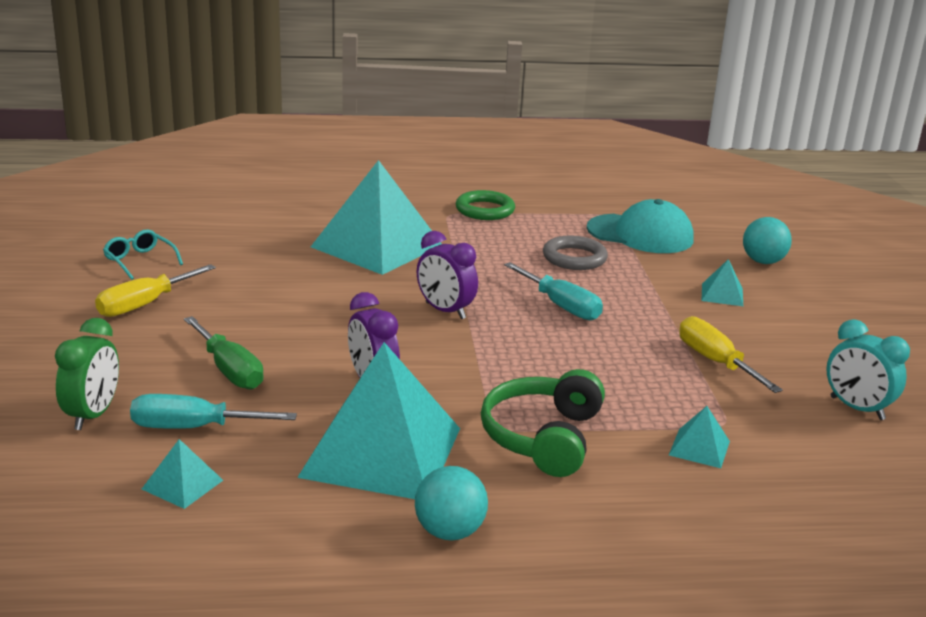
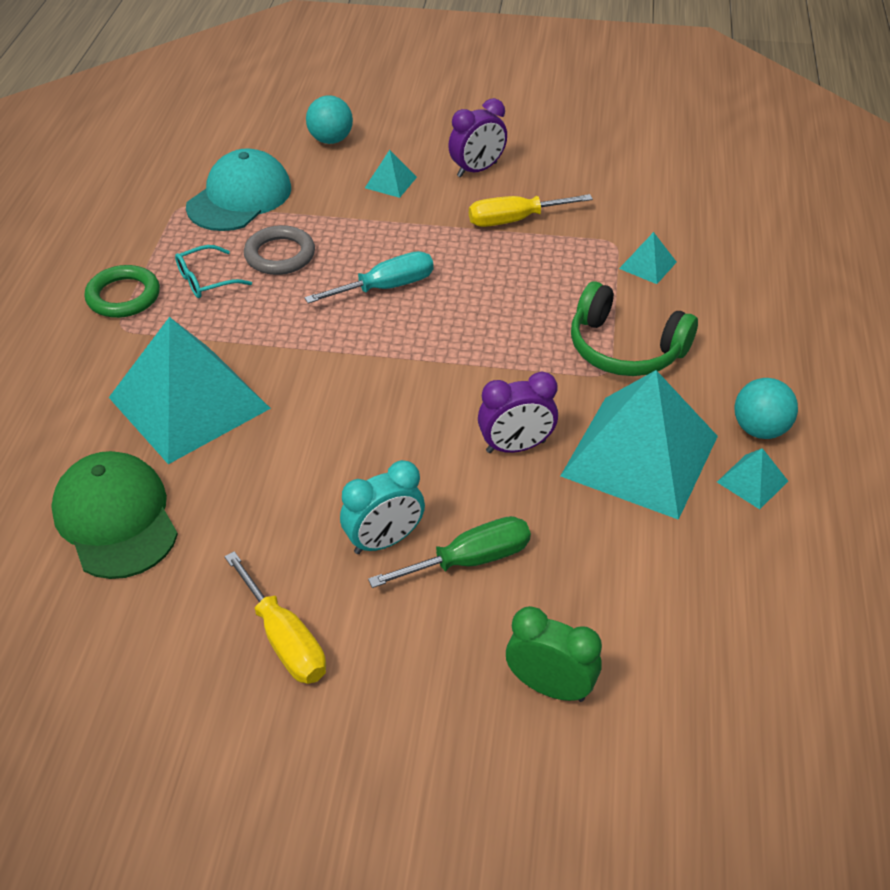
camera: 75 degrees left, 20 degrees up
turquoise glasses [103,229,183,280] -> turquoise glasses moved to [175,245,252,298]
turquoise screwdriver [130,394,297,429] -> none
turquoise pyramid [142,439,223,509] -> turquoise pyramid moved to [717,448,788,509]
purple clock [417,231,478,319] -> purple clock moved to [448,98,507,177]
turquoise clock [826,319,910,420] -> turquoise clock moved to [340,460,425,554]
none -> green cap [51,451,178,579]

